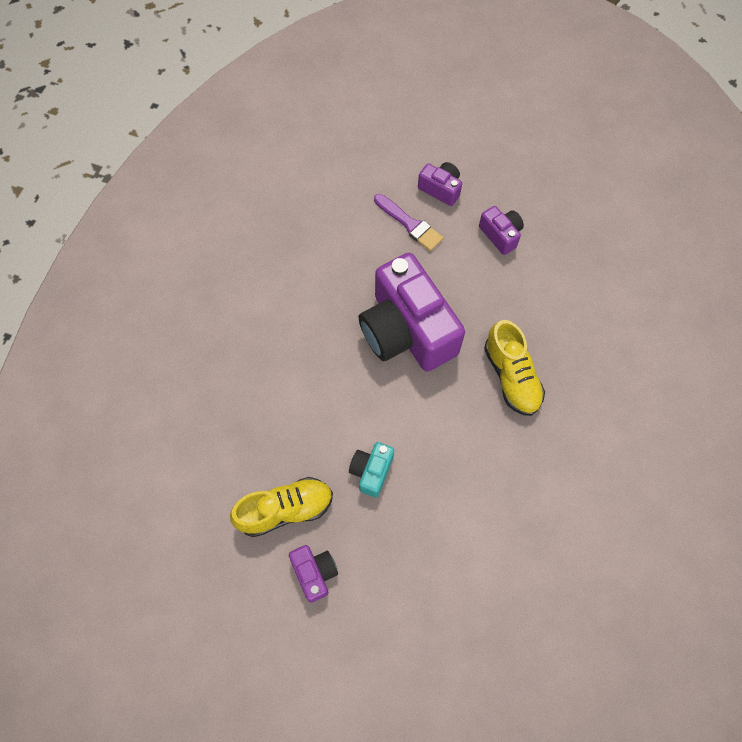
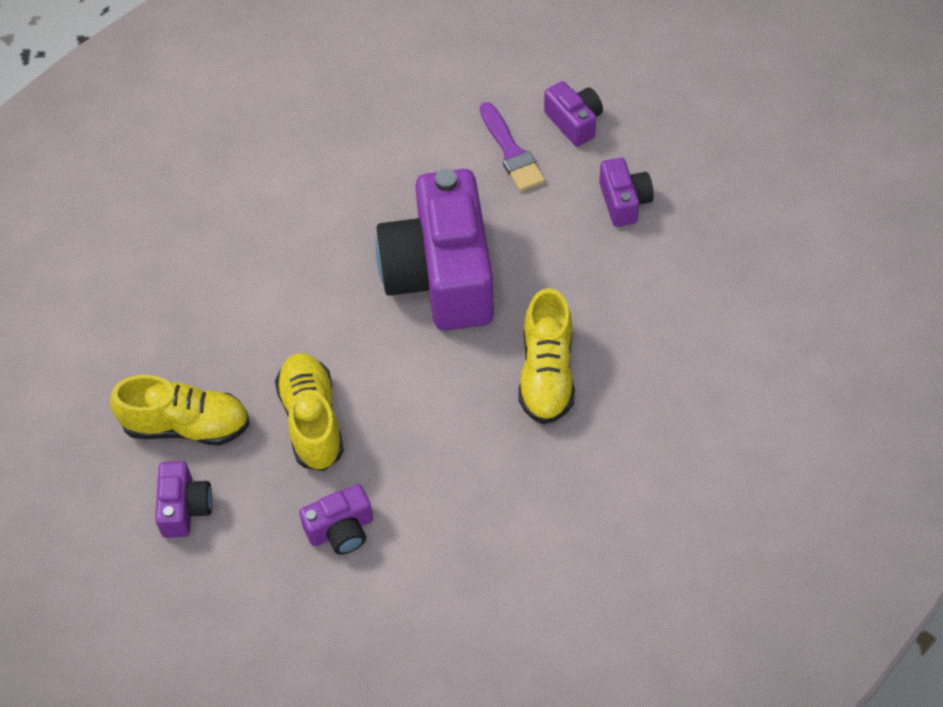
camera: 25 degrees right, 10 degrees down
turquoise camera [349,442,394,498] -> yellow shoe [275,353,344,471]
none -> purple camera [299,484,373,555]

